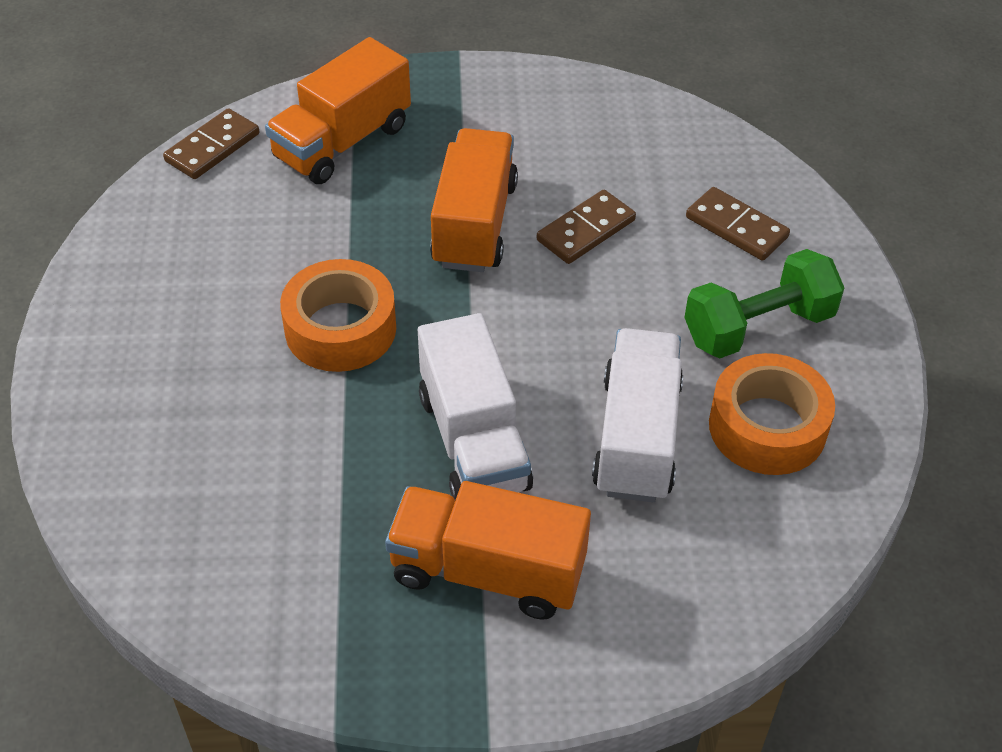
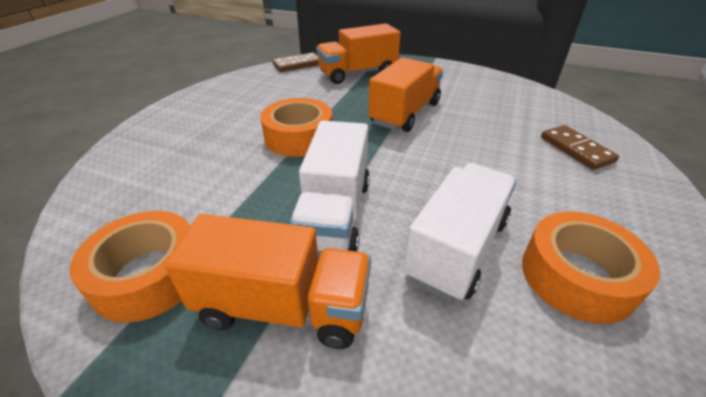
camera: 25 degrees right, 10 degrees down
orange truck [385,481,591,620] -> orange truck turned 150 degrees clockwise [164,214,371,349]
brown domino [537,190,636,264] -> none
green dumbbell [684,249,844,358] -> none
none -> orange tape [70,211,190,323]

